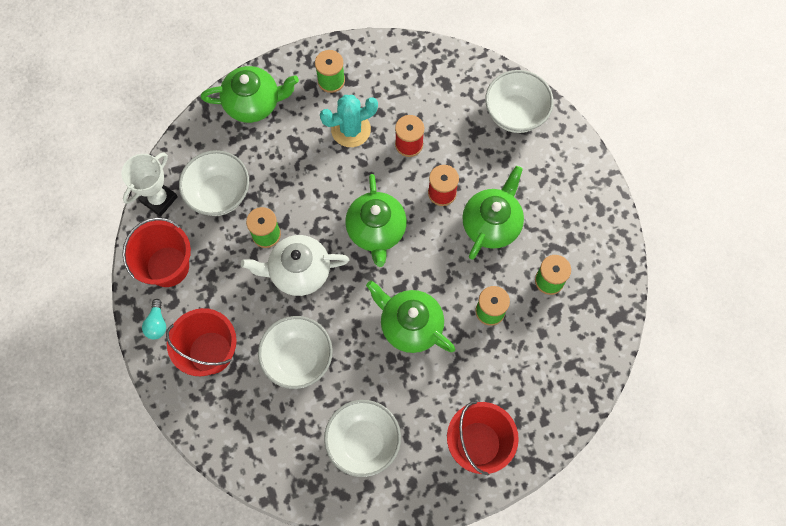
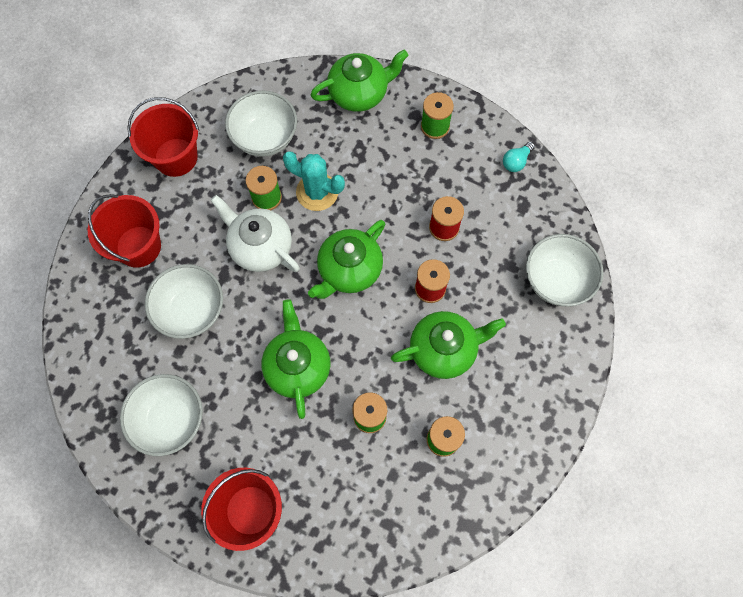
camera: 45 degrees right, 0 degrees up
white trophy [121,152,178,217] -> none
turquoise light bulb [142,299,166,339] -> turquoise light bulb moved to [503,142,535,172]
green teapot [201,66,299,123] -> green teapot turned 60 degrees counterclockwise [311,50,409,112]
turquoise cactus [320,95,378,147] -> turquoise cactus moved to [283,151,345,211]

